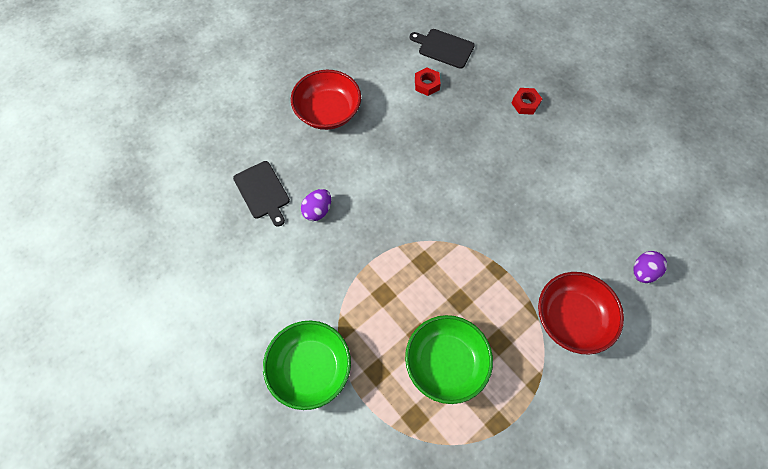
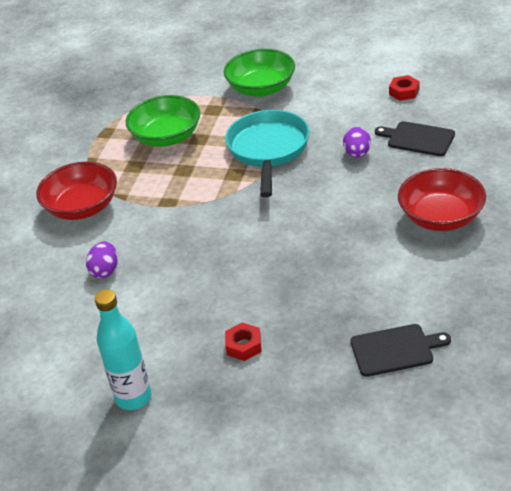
camera: 150 degrees right, 25 degrees down
red nut [415,67,441,96] -> red nut moved to [389,75,419,101]
purple egg [633,251,667,283] -> purple egg moved to [86,241,118,278]
none -> turquoise bottle [95,289,152,410]
none -> turquoise pan [225,110,310,197]

